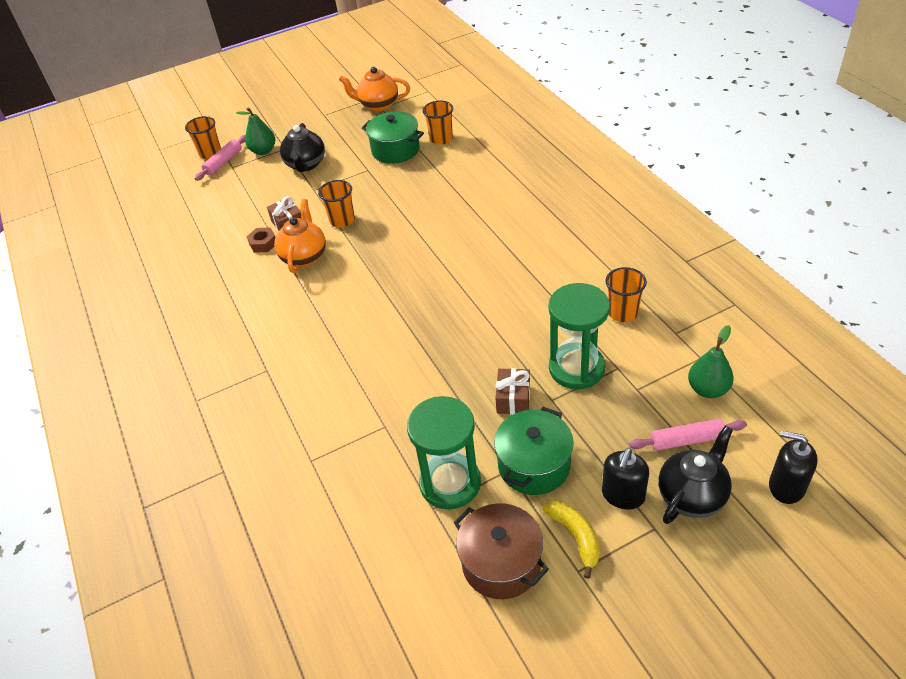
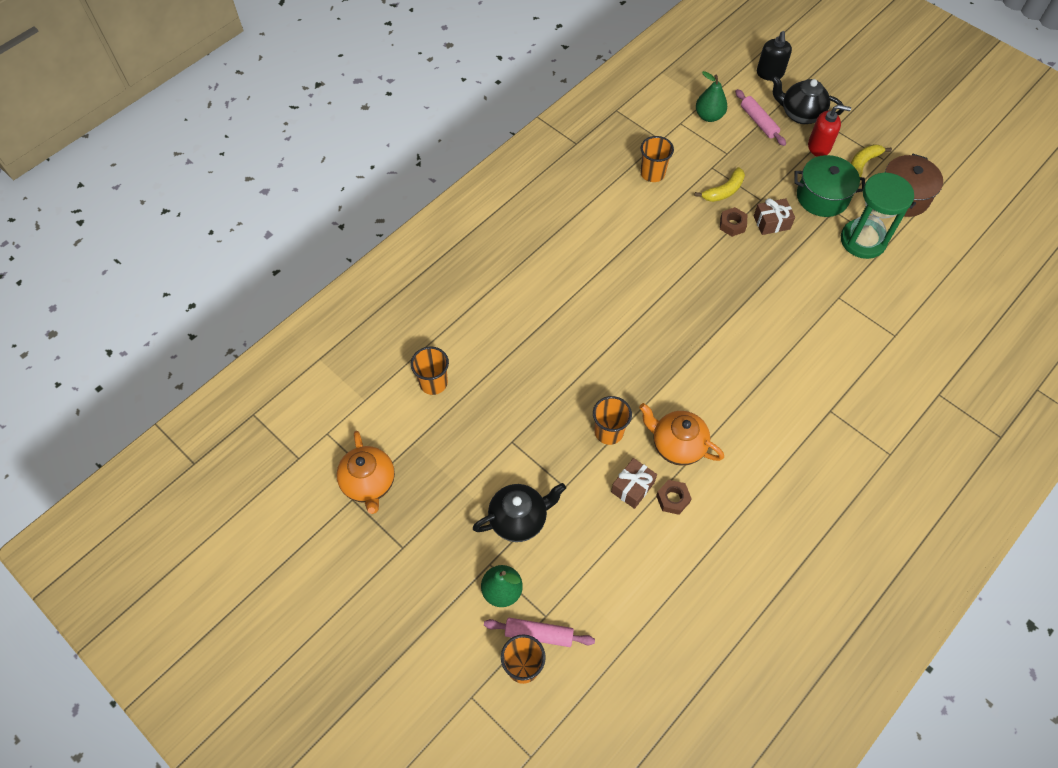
camera: 115 degrees left, 15 degrees up
orange teapot [274,199,326,273] -> orange teapot turned 45 degrees clockwise [639,403,724,466]
green pot [362,111,424,164] -> none
green hourglass [548,283,610,389] -> yellow banana [695,167,745,202]
black soap dispenser [602,448,649,510] -> red soap dispenser [808,105,851,157]
none -> brown nut [720,207,748,237]

